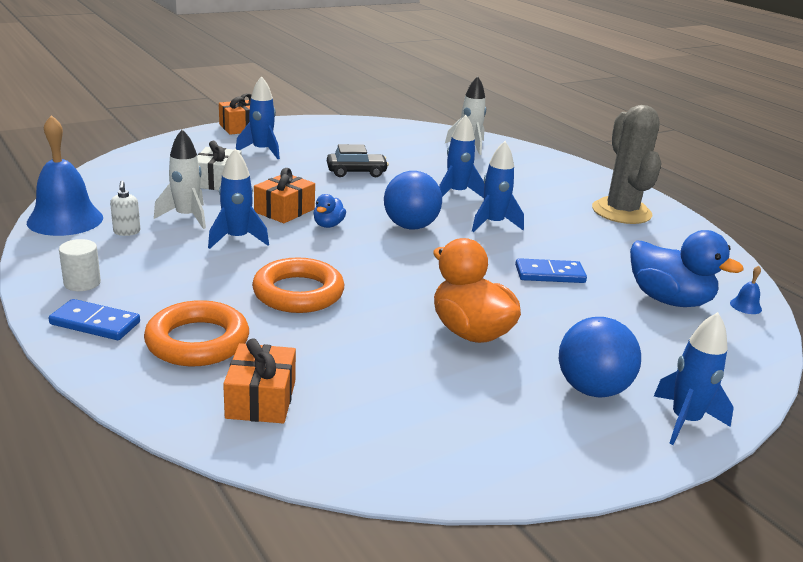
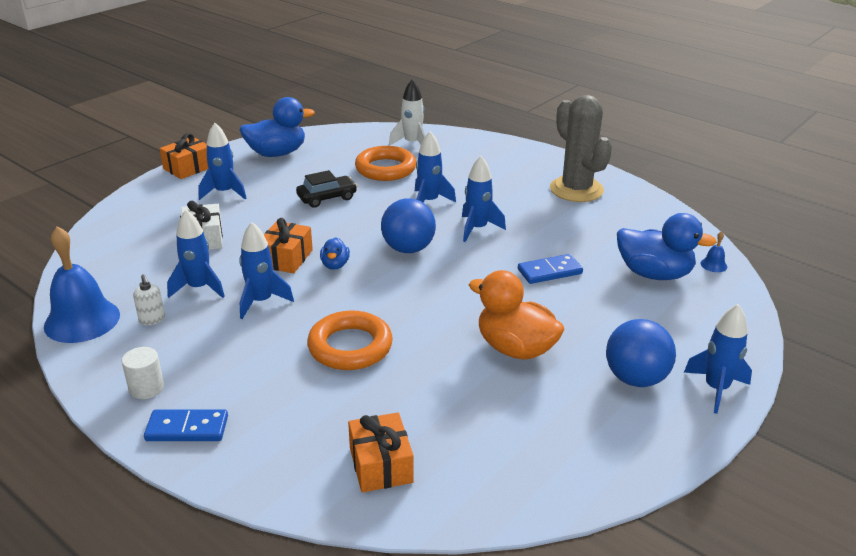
camera: 15 degrees left, 5 degrees up
orange ring [144,300,249,367] -> orange ring moved to [355,146,416,181]
white rocket [154,129,206,229] -> blue rocket [167,210,225,298]
none -> blue duck [239,97,315,157]

